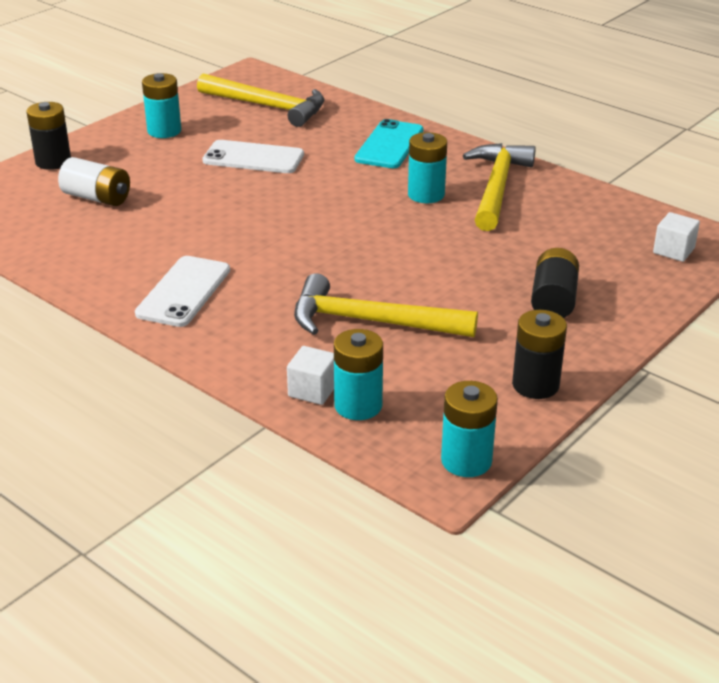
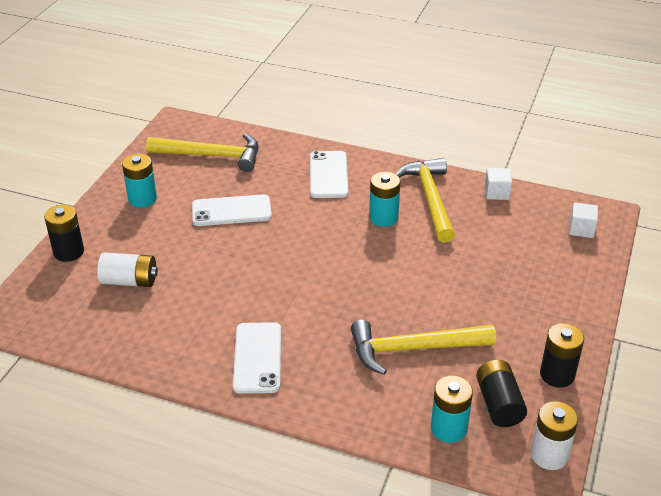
camera: 20 degrees left, 5 degrees up
white cube [287,346,334,405] -> white cube moved to [485,168,512,200]
turquoise phone [354,119,423,168] -> white phone [310,151,348,198]
turquoise battery [441,381,498,477] -> white battery [531,401,578,470]
black battery [531,248,579,318] -> black battery moved to [476,360,527,427]

